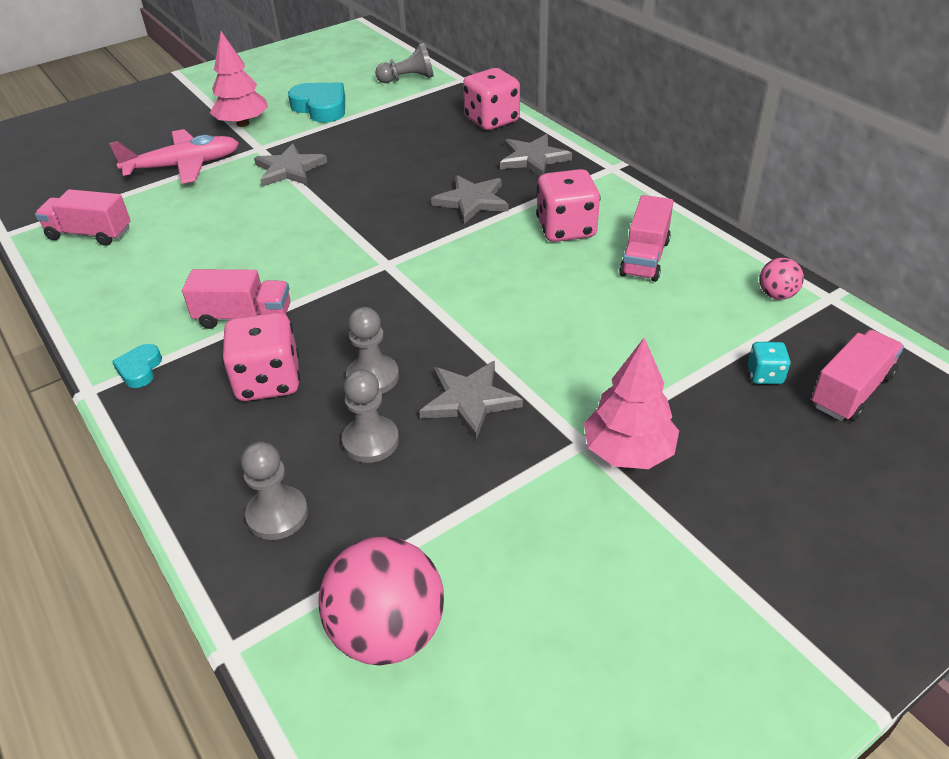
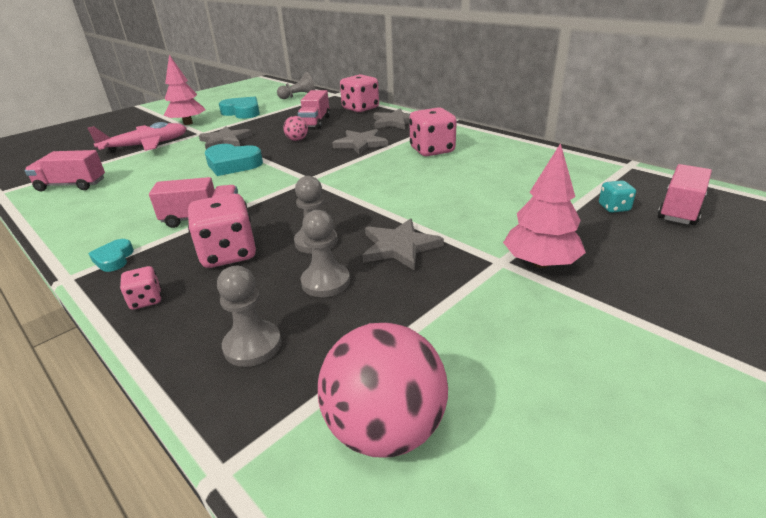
camera: 10 degrees left, 10 degrees down
pink truck [619,195,673,282] -> pink truck moved to [298,90,330,129]
pink ball [759,258,804,300] -> pink ball moved to [283,116,308,141]
none -> pink dice [120,266,162,310]
none -> turquoise heart [205,144,263,176]

